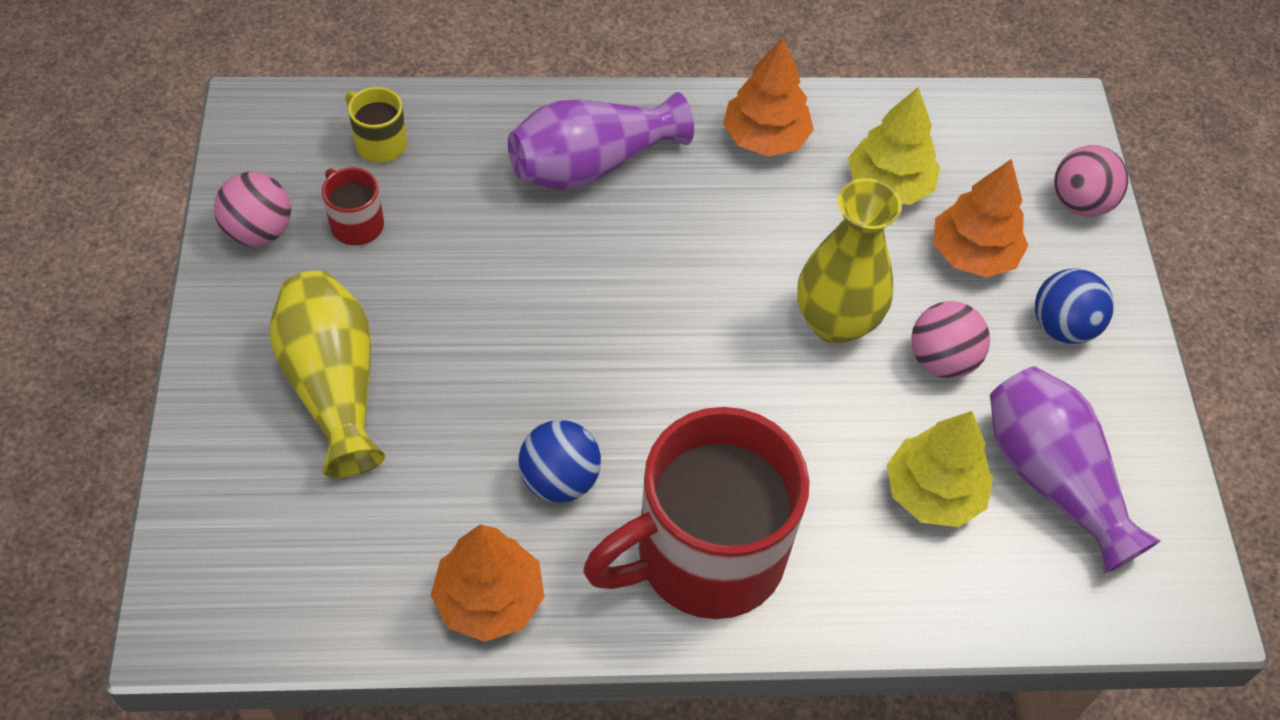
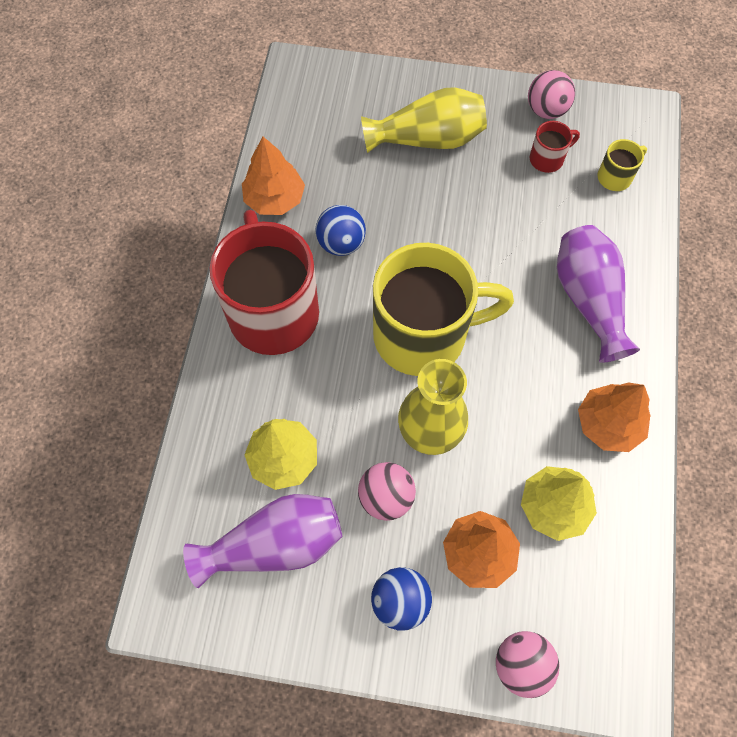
camera: 105 degrees right, 10 degrees up
none -> yellow mug [373,243,514,376]

